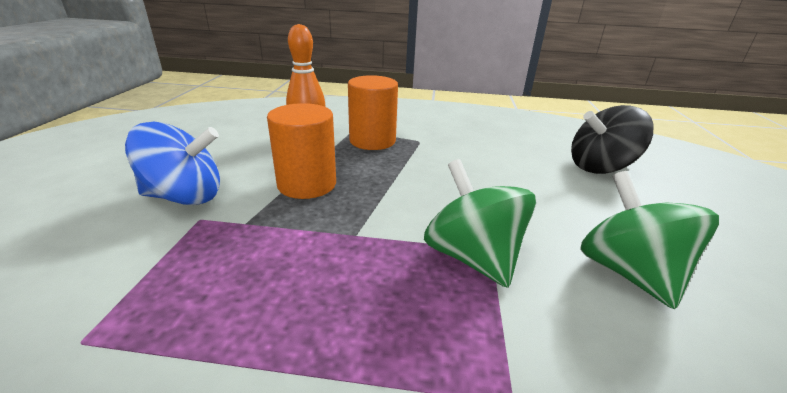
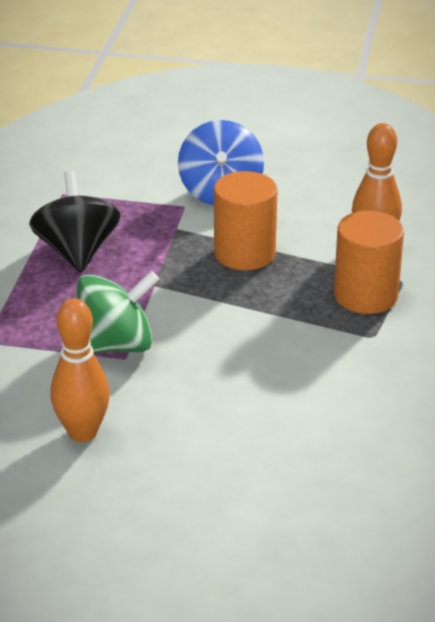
camera: 95 degrees right, 5 degrees up
black spinning top [571,105,653,174] -> black spinning top moved to [29,171,121,272]
green spinning top [580,171,719,309] -> orange bowling pin [50,298,110,442]

